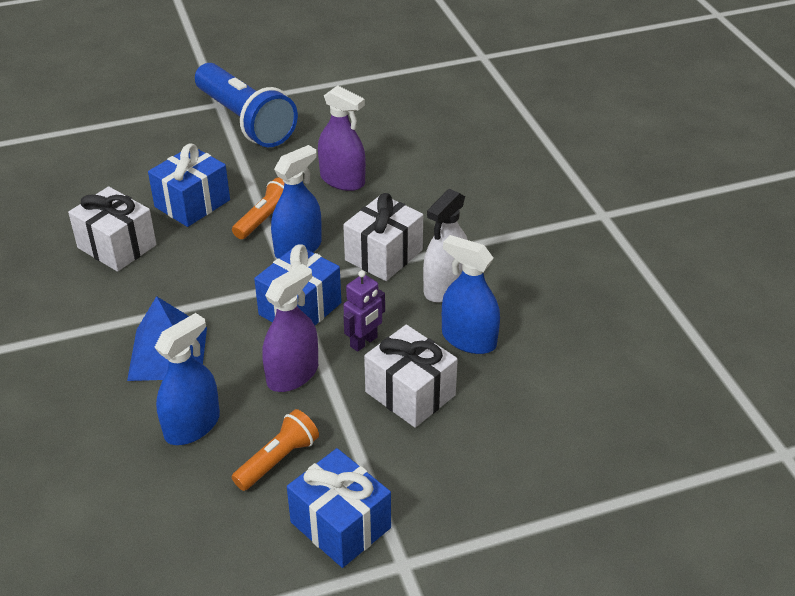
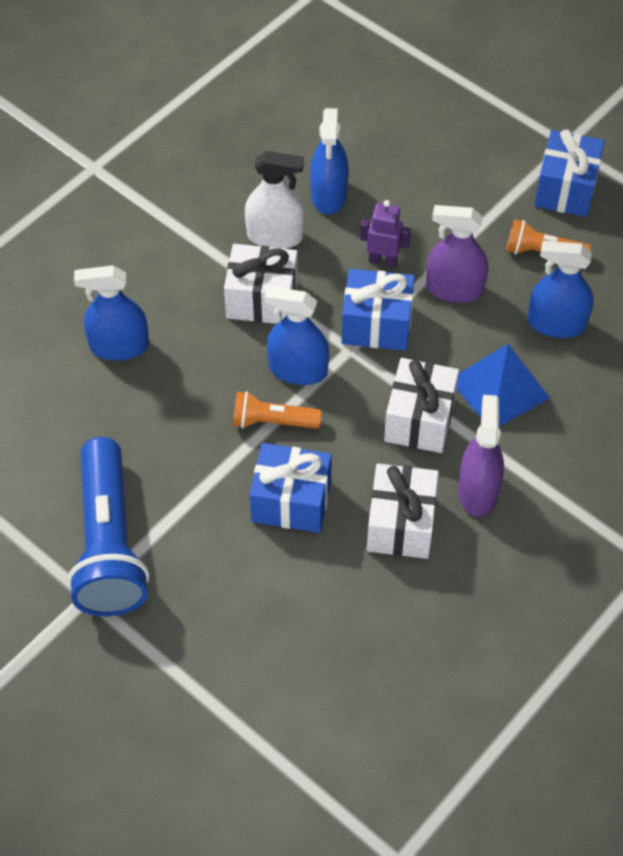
camera: 120 degrees left, 15 degrees up
blue flashlight [195,63,298,147] -> blue flashlight turned 150 degrees clockwise [67,437,149,616]
purple spray bottle [318,85,366,191] -> purple spray bottle moved to [458,395,504,517]
white gift [364,325,458,428] -> white gift moved to [384,358,459,453]
none -> blue spray bottle [74,265,149,361]

